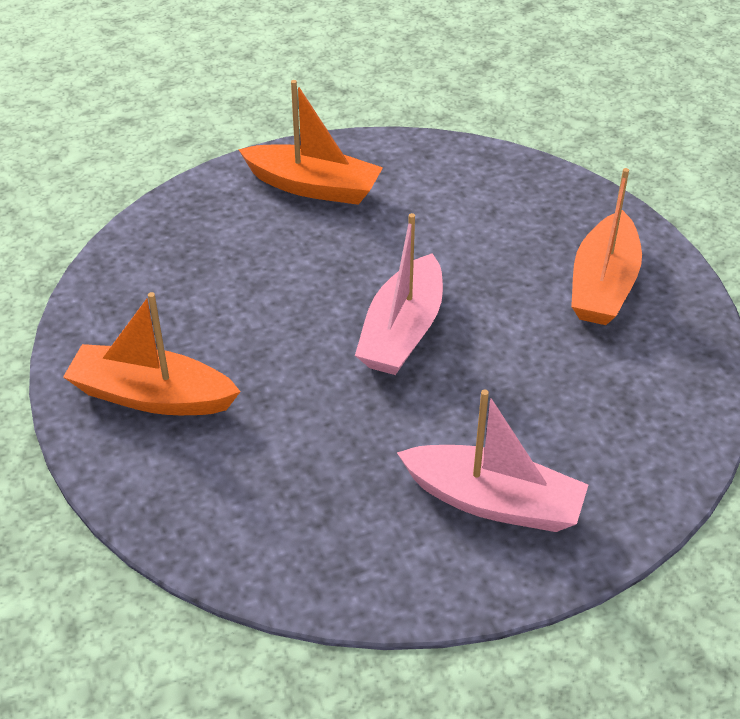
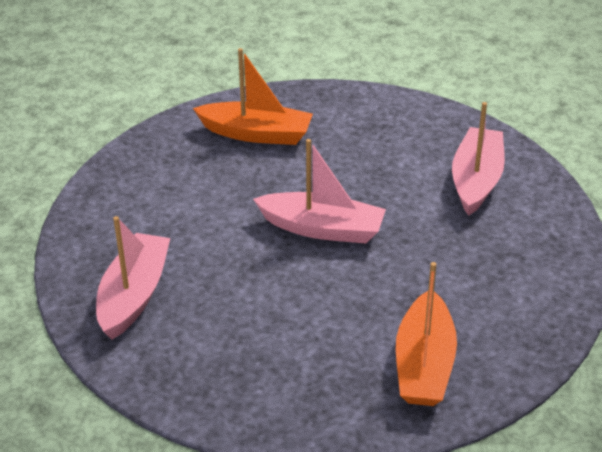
camera: 95 degrees left, 5 degrees down
orange boat [238,80,383,205] -> pink boat [96,216,171,340]

